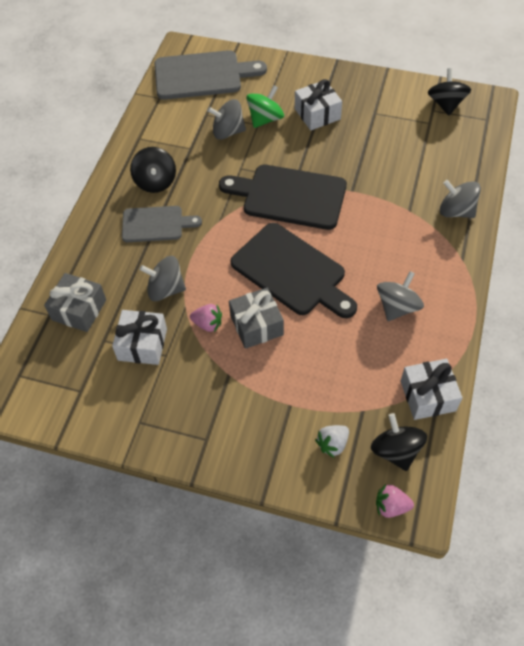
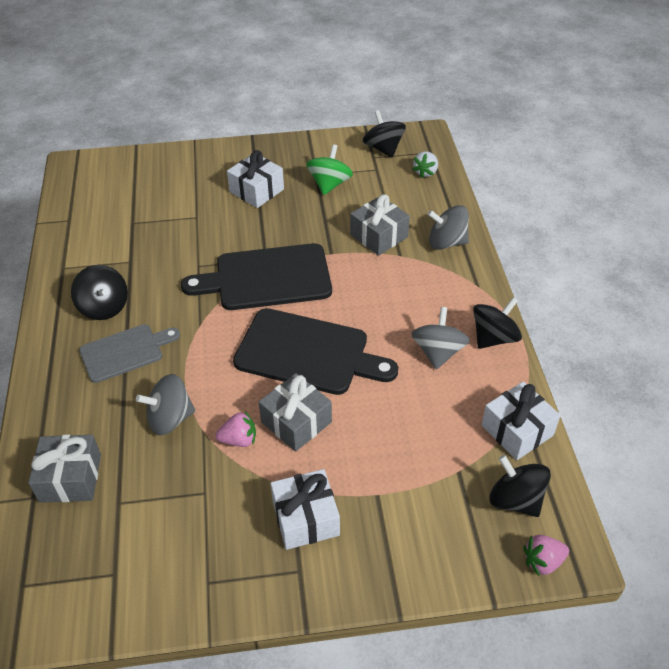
camera: 25 degrees left, 10 degrees down
white gift [112,310,167,365] -> white gift moved to [270,469,340,550]
grey cutting board [154,50,267,100] -> none
grey spinning top [207,99,246,140] -> none
green spinning top [246,85,284,128] -> green spinning top moved to [306,144,353,195]
white strawberry [315,425,349,458] -> white strawberry moved to [412,151,438,178]
none -> grey gift [350,194,410,256]
none -> black spinning top [473,297,522,349]

